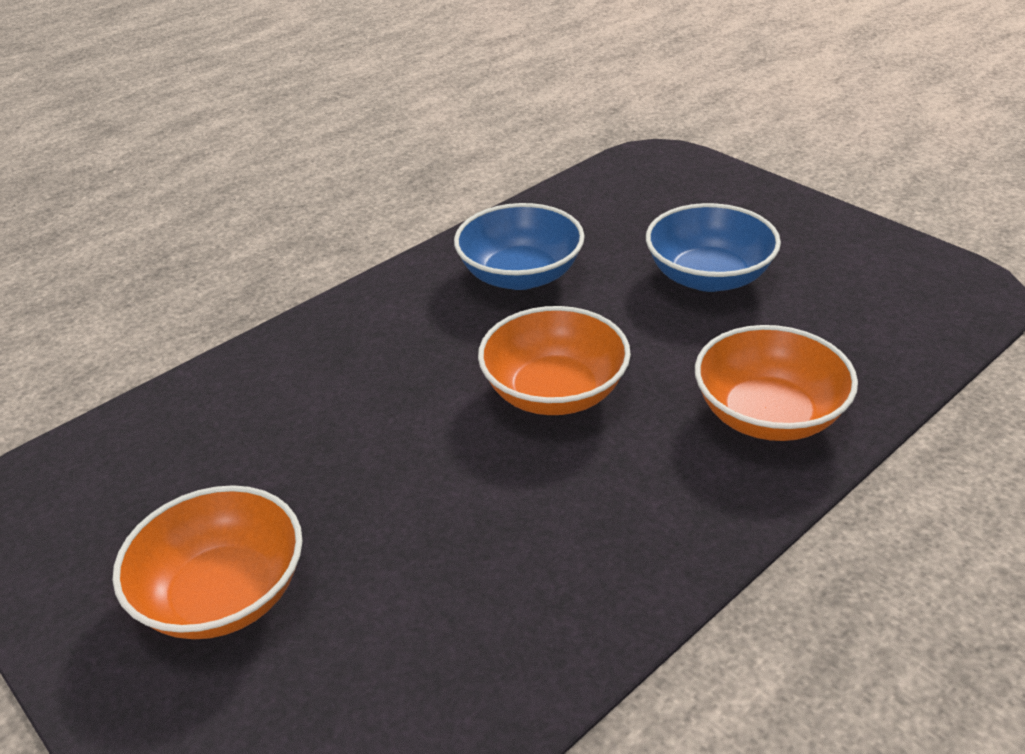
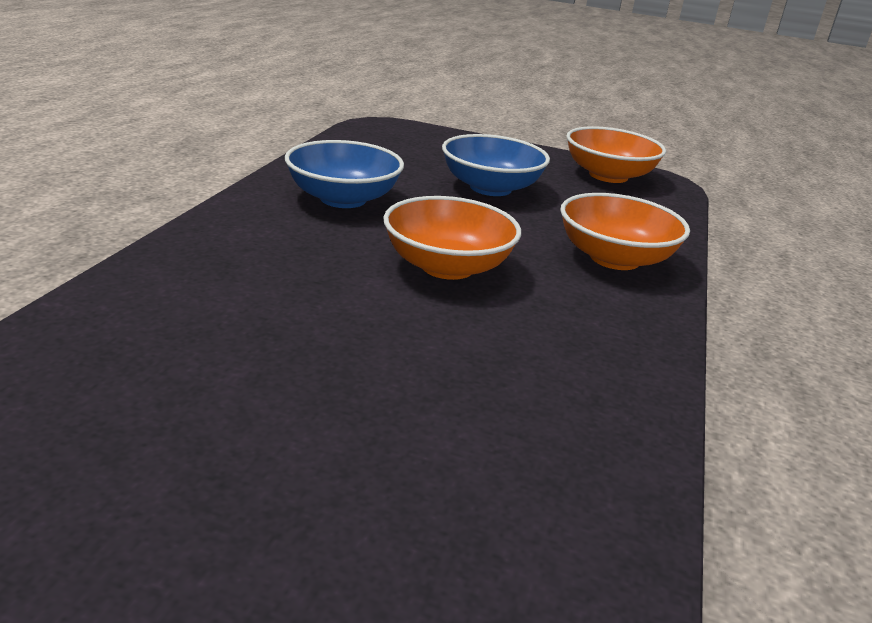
camera: 35 degrees left, 10 degrees down
orange bowl [113,485,302,639] -> orange bowl moved to [566,126,666,183]

